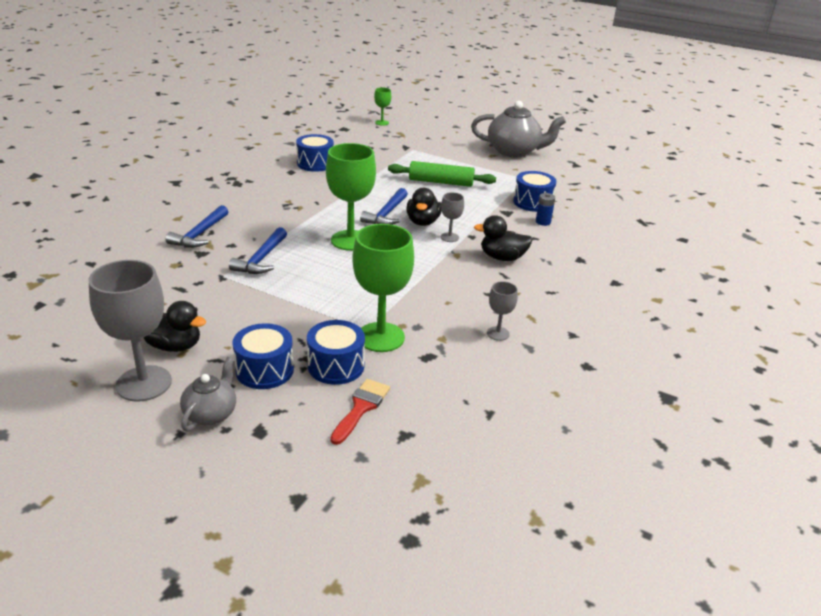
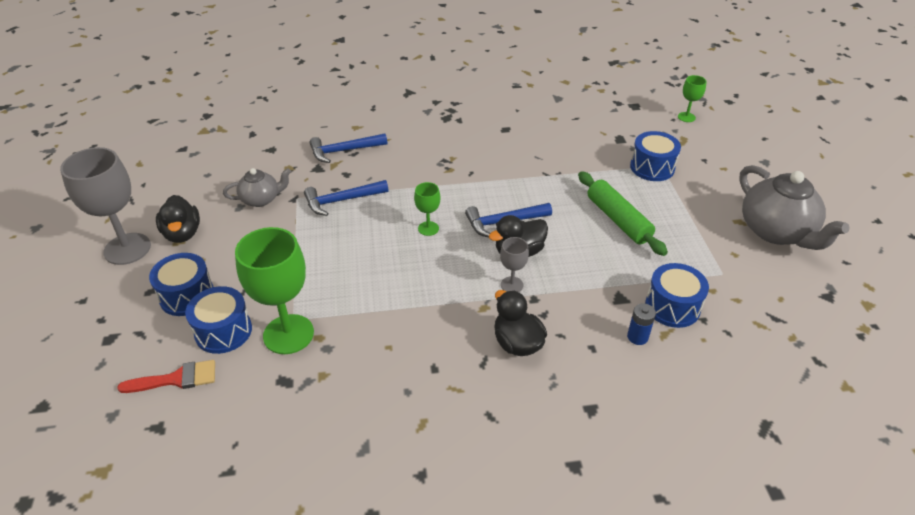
camera: 55 degrees right, 10 degrees up
grey teapot [180,357,236,431] -> grey teapot moved to [223,168,291,207]
blue drum [296,134,334,172] -> blue drum moved to [630,131,681,181]
green goblet [326,143,376,251] -> green goblet [414,182,440,236], size x0.48
grey goblet [487,281,518,341] -> none

